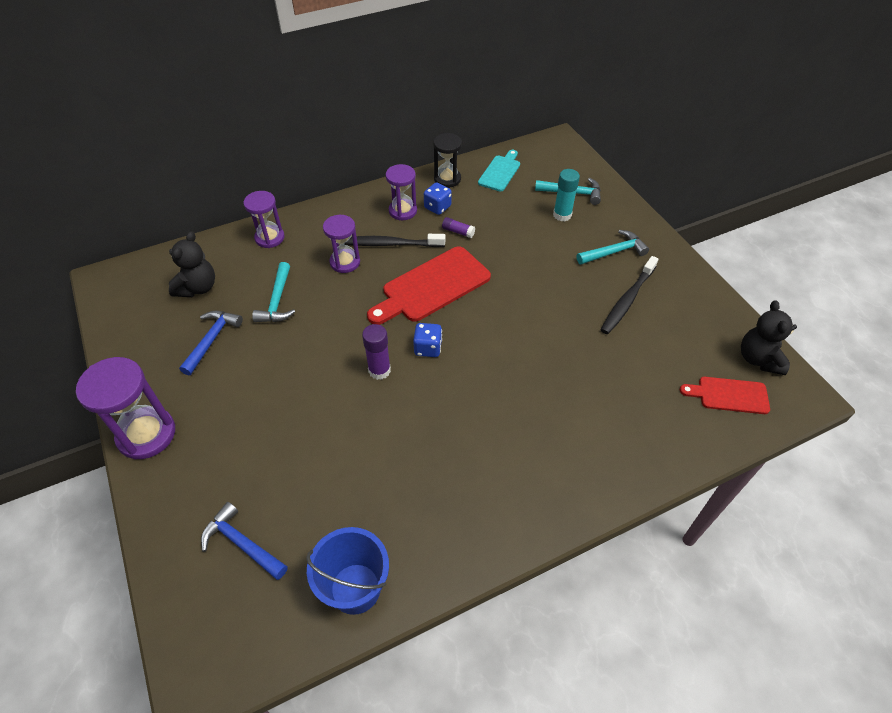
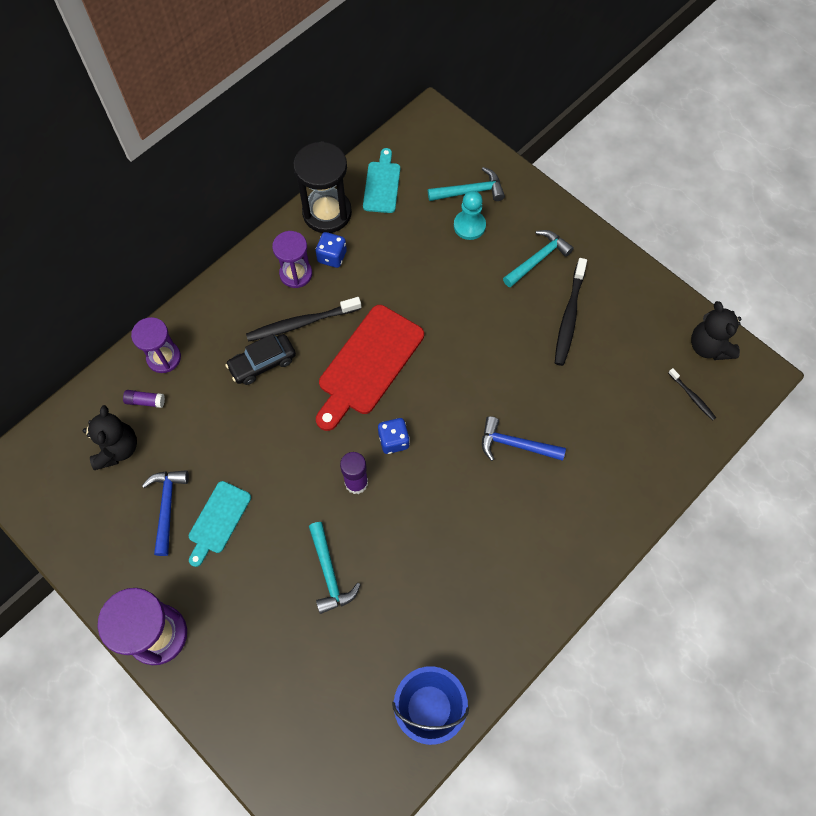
camera: 20 degrees left, 15 degrees up
blue hammer [201,502,288,580] -> blue hammer moved to [482,416,566,461]
turquoise hammer [252,262,295,322] -> turquoise hammer moved to [309,522,361,614]
purple hourglass [323,215,360,273] -> black car [225,334,296,385]
black hourglass [433,133,462,188] -> black hourglass [293,141,352,233], size x1.54
purple glue stick [442,217,475,238] -> purple glue stick moved to [123,390,165,408]
turquoise glue stick [553,169,580,221] -> turquoise pawn [454,191,486,240]
red cutting board [680,377,770,414] -> black toothbrush [668,368,716,420]
none -> turquoise cutting board [189,481,251,567]

